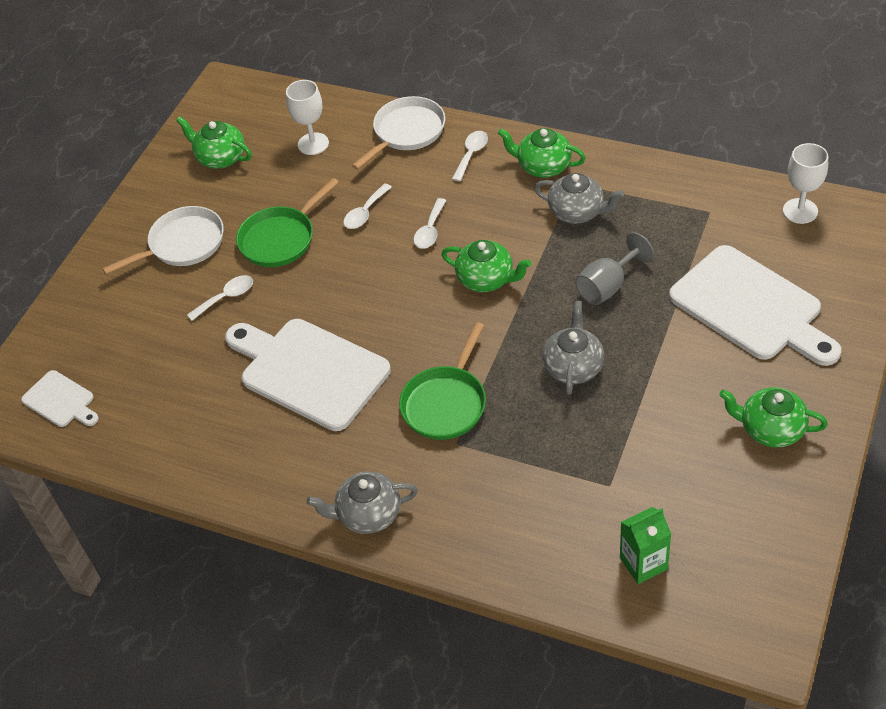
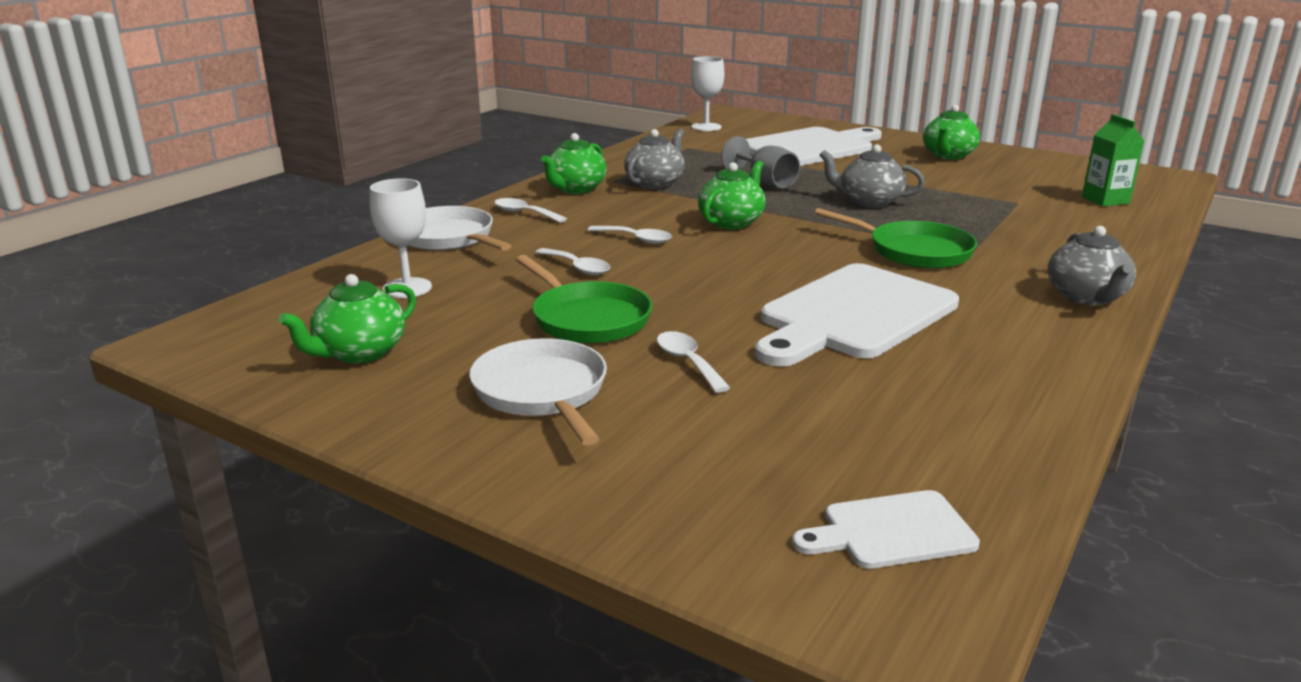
camera: 85 degrees left, 25 degrees down
white cutting board [21,370,99,427] -> white cutting board turned 150 degrees counterclockwise [792,490,980,569]

